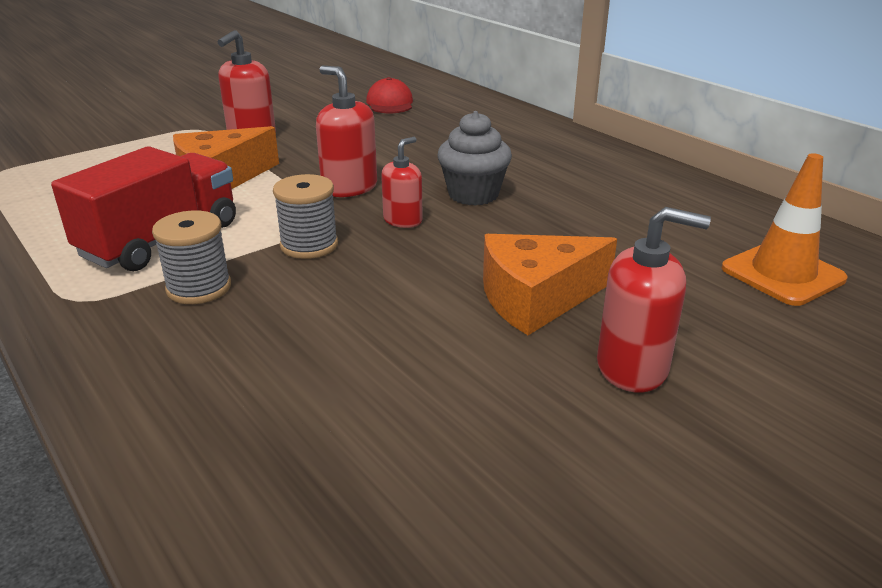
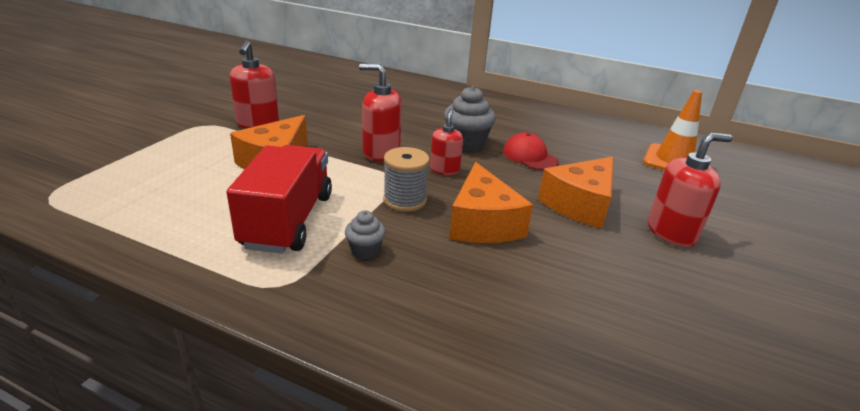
camera: 30 degrees left, 0 degrees up
grey spool [152,210,231,304] -> grey cupcake [345,210,386,259]
red cap [366,77,413,113] -> red cap moved to [503,132,559,170]
none -> orange cheese [449,162,533,243]

